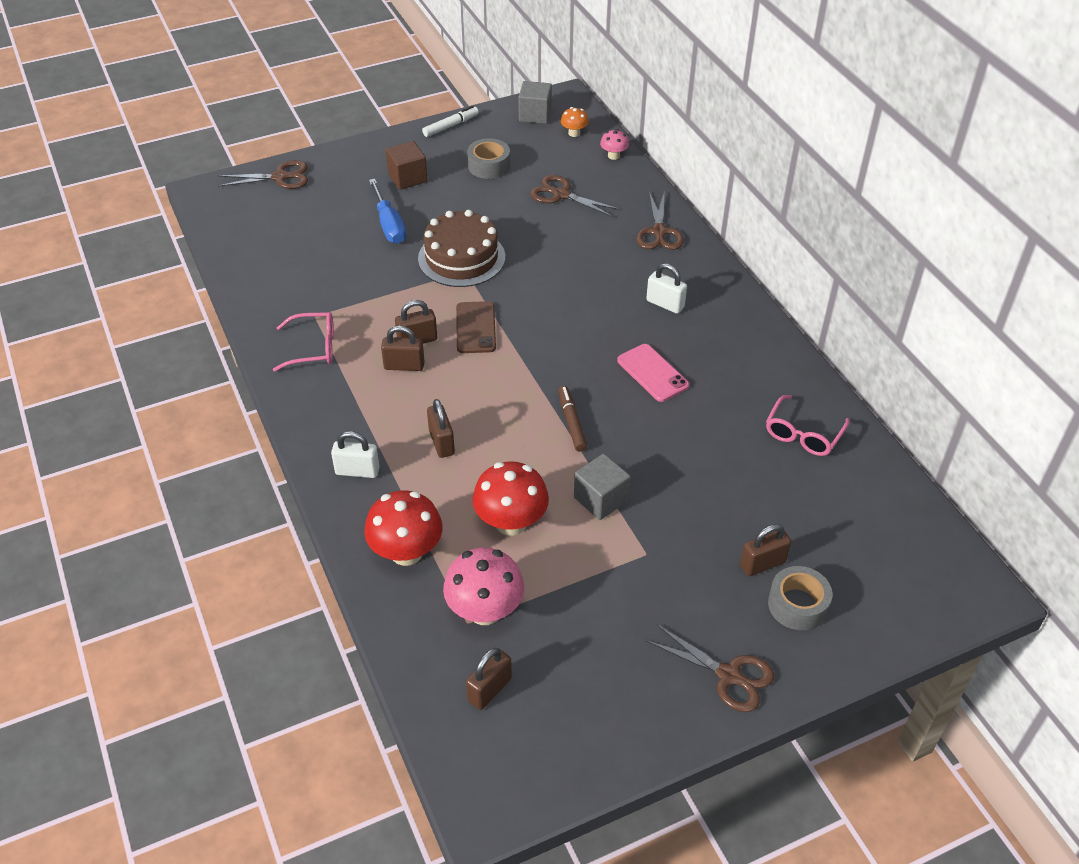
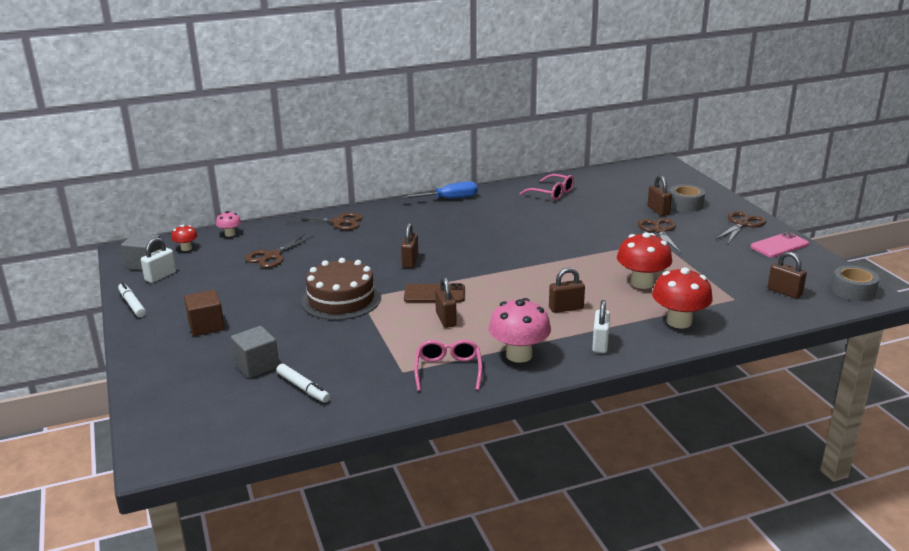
camera: 85 degrees left, 20 degrees down
brown scissors [218,160,308,189] -> brown scissors moved to [638,218,681,253]
blue screwdriver [369,179,406,244] -> blue screwdriver moved to [402,181,478,199]
brown padlock [381,326,424,371] -> brown padlock moved to [401,223,419,268]
pink mushroom [443,548,524,625] -> pink mushroom moved to [489,298,551,363]
grey tape [467,138,510,179] -> grey tape moved to [831,265,879,301]
brown marker [558,386,587,452] -> none
orange mushroom [561,107,589,137] -> red mushroom [171,225,198,251]
grey cube [574,454,631,520] -> grey cube moved to [231,326,279,378]
pink phone [617,344,689,402] -> pink phone moved to [750,232,809,257]
white padlock [646,263,687,314] -> white padlock moved to [141,237,176,283]
none -> white marker [276,364,330,403]

